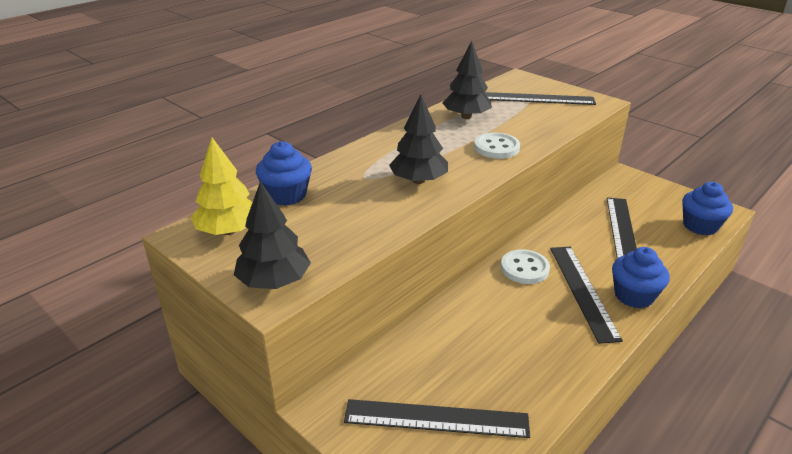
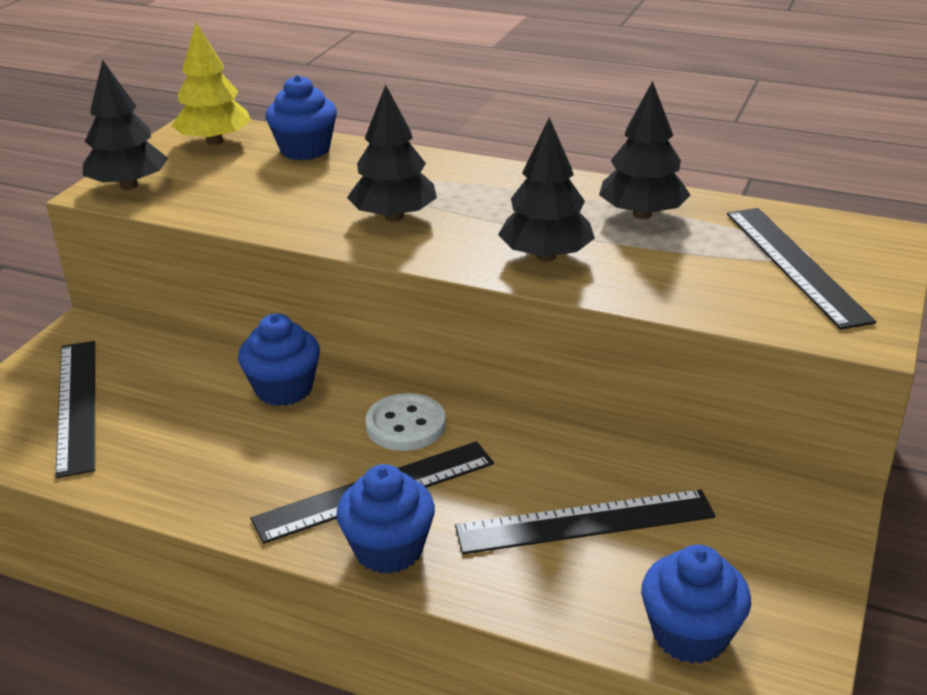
camera: 70 degrees right, 0 degrees up
white button [474,133,520,159] -> black tree [498,117,595,261]
none -> blue cupcake [238,314,320,406]

